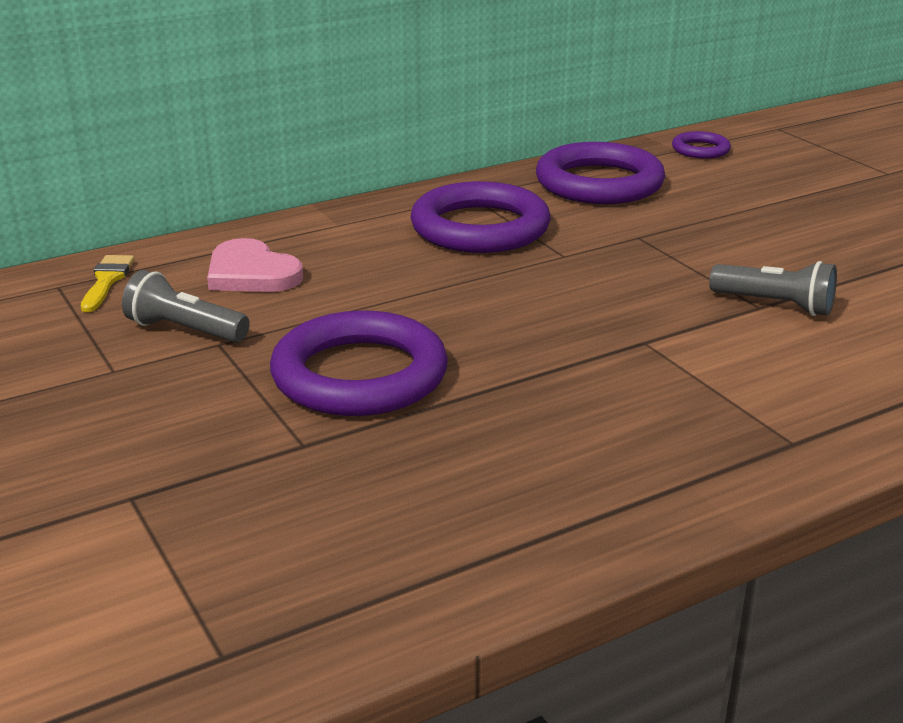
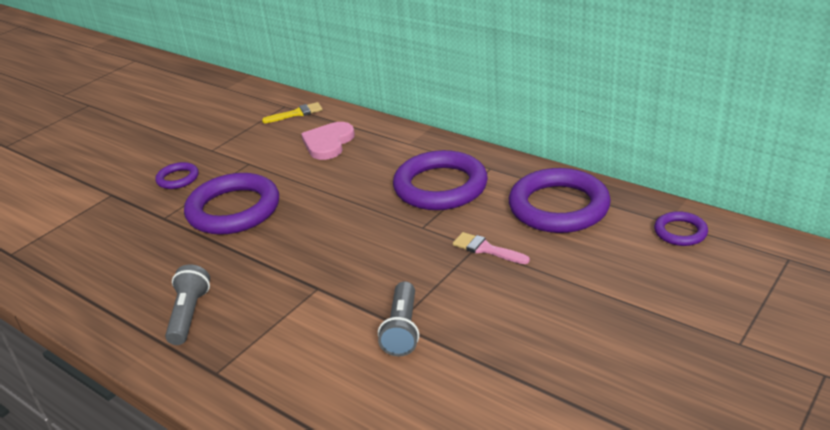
camera: 70 degrees right, 5 degrees up
grey flashlight [122,270,250,343] -> grey flashlight moved to [165,265,210,345]
none -> purple ring [155,162,199,189]
none -> pink brush [453,232,530,264]

